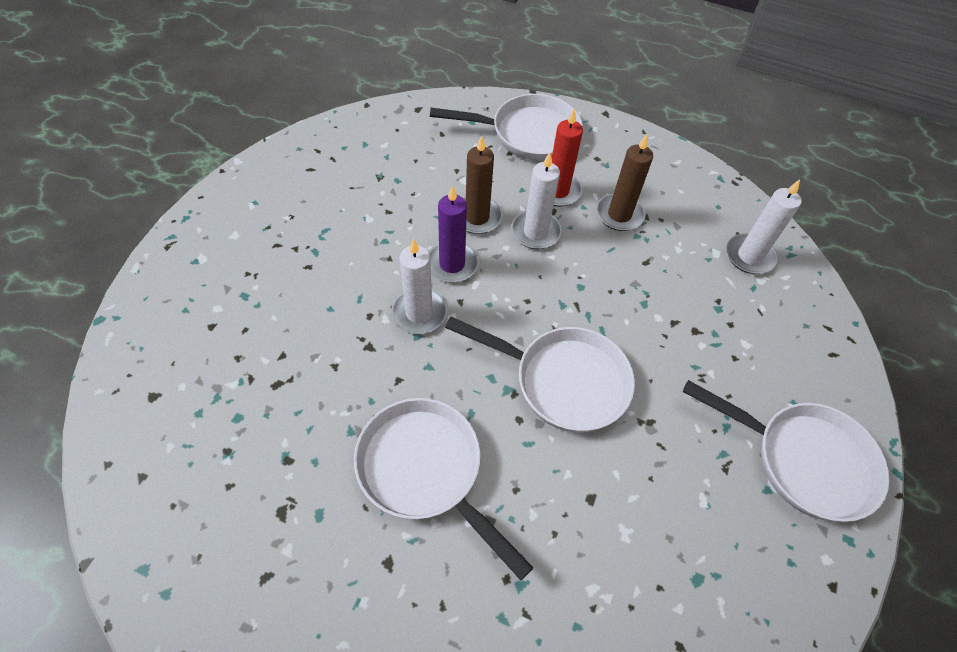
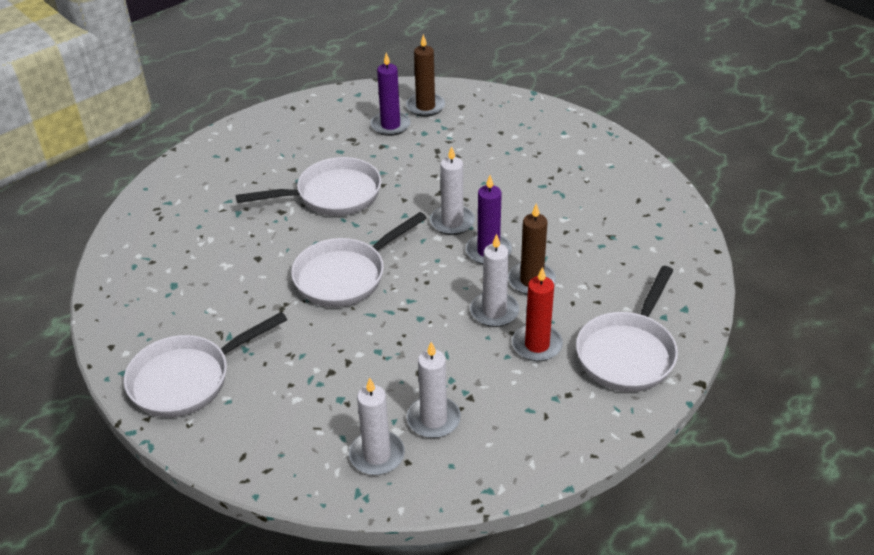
camera: 120 degrees right, 15 degrees down
brown candle [596,134,653,231] -> brown candle moved to [406,34,445,117]
none -> purple candle [371,53,410,136]
none -> white candle [407,342,461,438]

